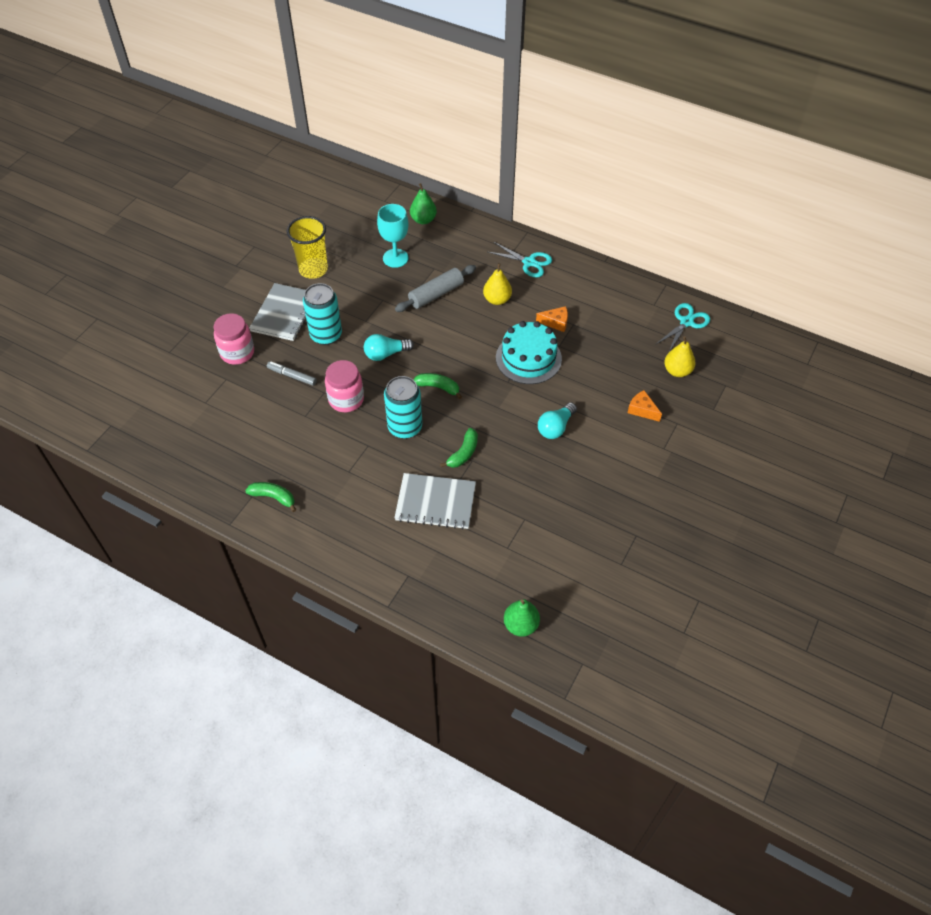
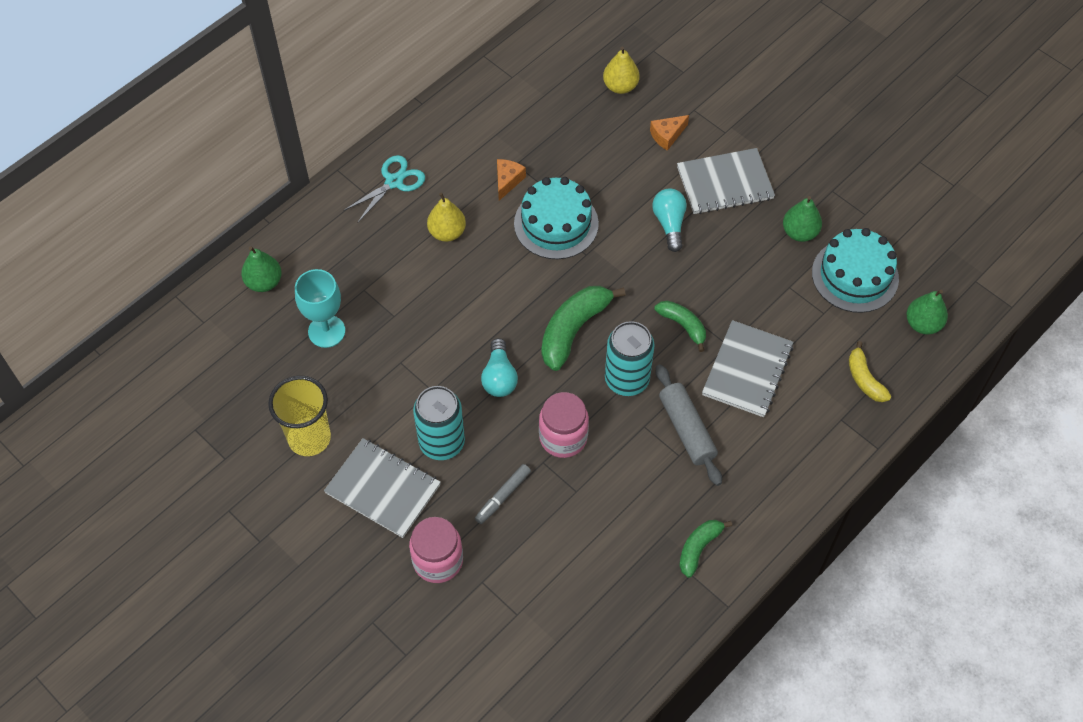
camera: 75 degrees left, 5 degrees up
grey rolling pin [395,265,476,312] -> grey rolling pin moved to [656,364,722,486]
green banana [414,373,462,399] -> green banana [541,286,626,371], size x1.69
turquoise light bulb [538,402,577,439] -> turquoise light bulb turned 150 degrees counterclockwise [652,189,687,252]
turquoise scissors [655,303,710,352] -> none
none -> grey notebook [677,148,775,214]
none -> green pear [783,196,822,242]
none -> turquoise cake [812,228,899,313]
none -> yellow banana [849,341,891,402]

